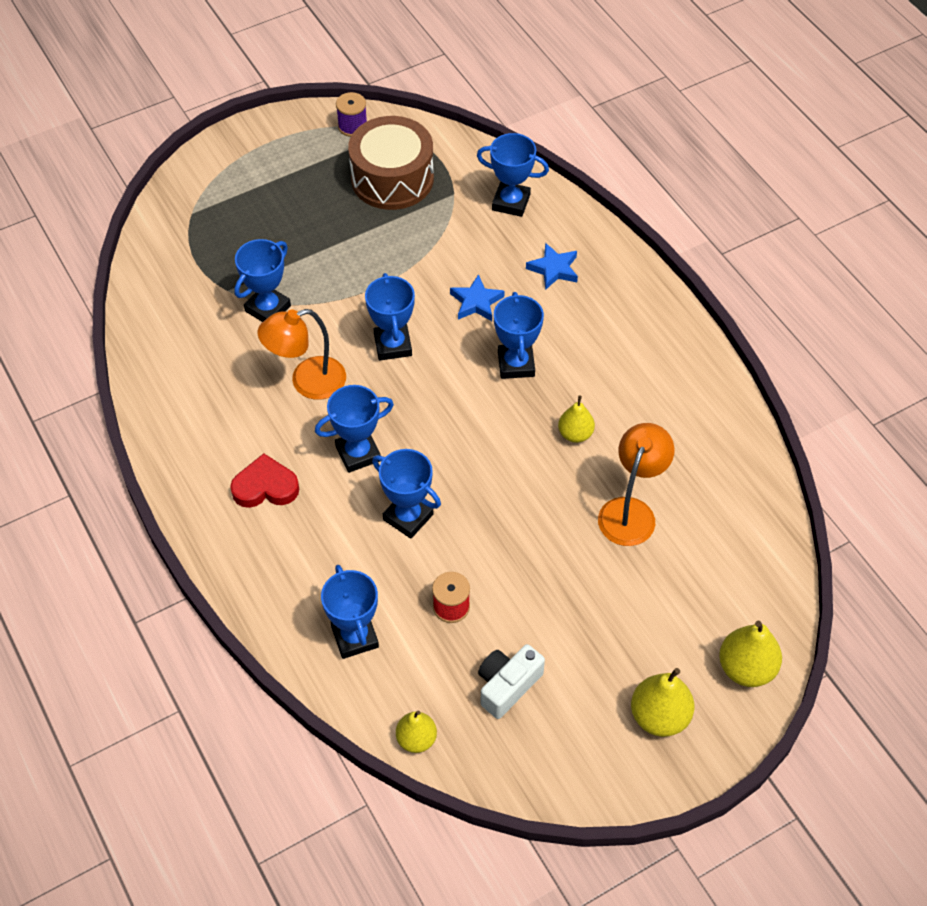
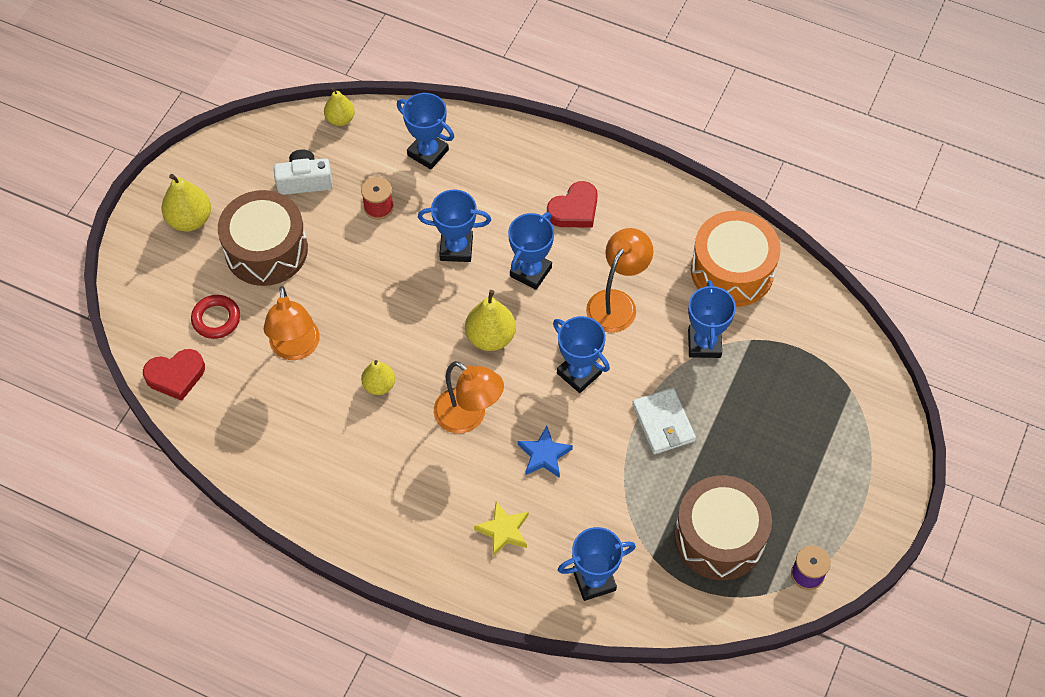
camera: 145 degrees right, 5 degrees up
white camera [478,644,545,719] -> white camera turned 105 degrees counterclockwise [274,150,333,195]
blue trophy [494,292,544,379] -> orange lamp [434,361,504,433]
blue star [526,243,578,290] -> yellow star [474,501,528,557]
yellow pear [719,621,782,687] -> yellow pear moved to [465,290,516,351]
none -> red heart [143,349,205,401]
none -> red ring [191,295,240,339]
none -> brown drum [218,190,308,286]
none -> white wallet [632,388,696,454]
none -> orange drum [691,211,781,307]

